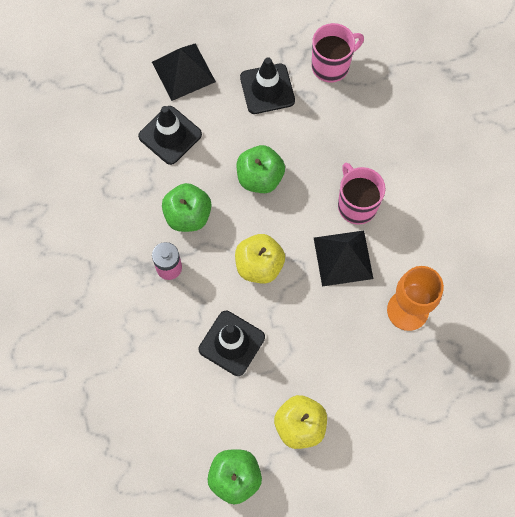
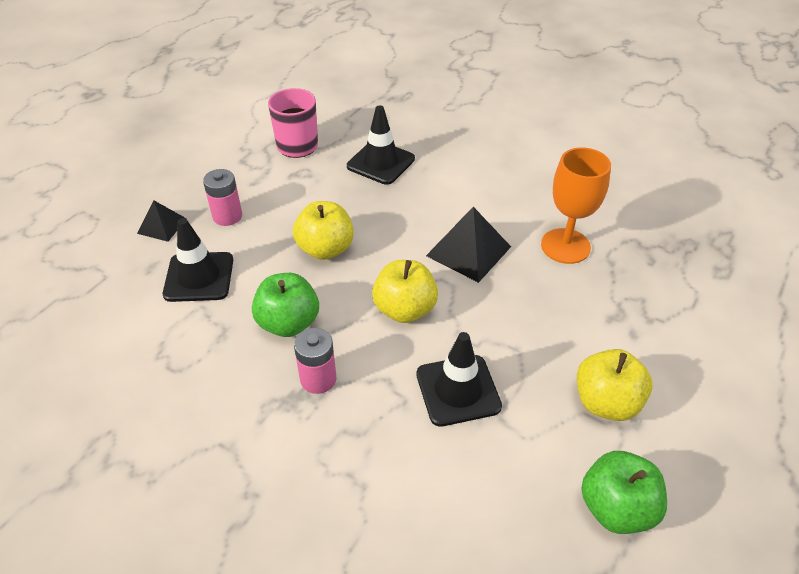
camera: 45 degrees left, 25 degrees down
black pyramid [152,43,216,101] -> black pyramid [137,200,187,242], size x0.60
green apple [236,145,285,193] -> yellow apple [293,201,354,260]
black traffic cone [240,57,295,114] -> black traffic cone moved to [347,105,415,185]
pink mug [338,163,386,225] -> none
none -> pink battery [203,169,242,226]

